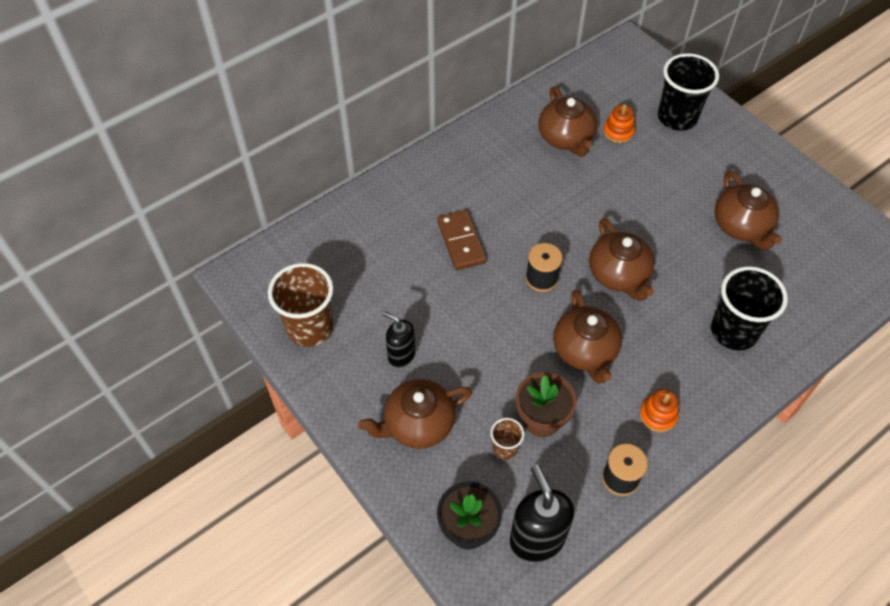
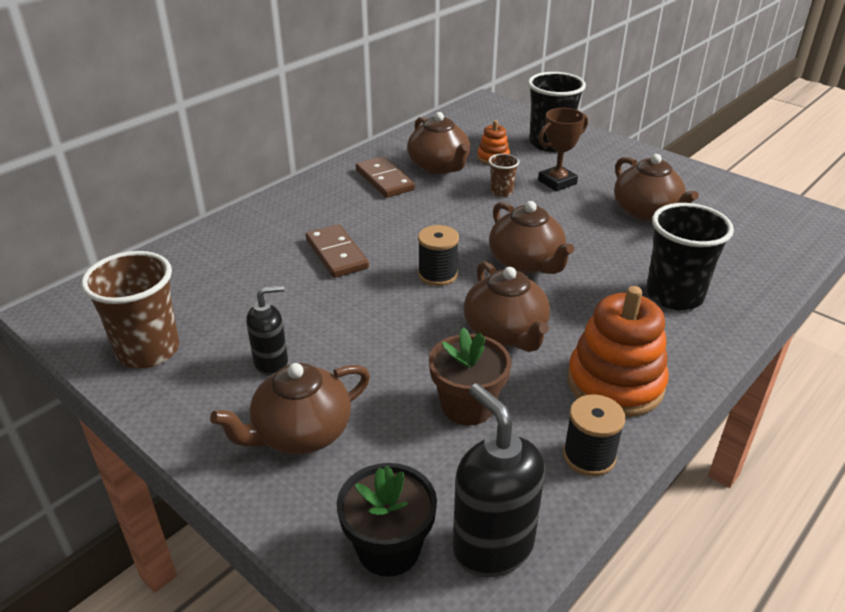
camera: 10 degrees left, 20 degrees down
black soap dispenser [382,311,415,368] -> black soap dispenser turned 135 degrees clockwise [246,285,288,376]
brown cup [491,418,524,460] -> brown cup moved to [489,154,519,197]
orange stacking toy [640,389,679,432] -> orange stacking toy [567,286,669,417], size x1.97
none -> brown domino [356,156,415,198]
none -> brown trophy [538,108,588,191]

